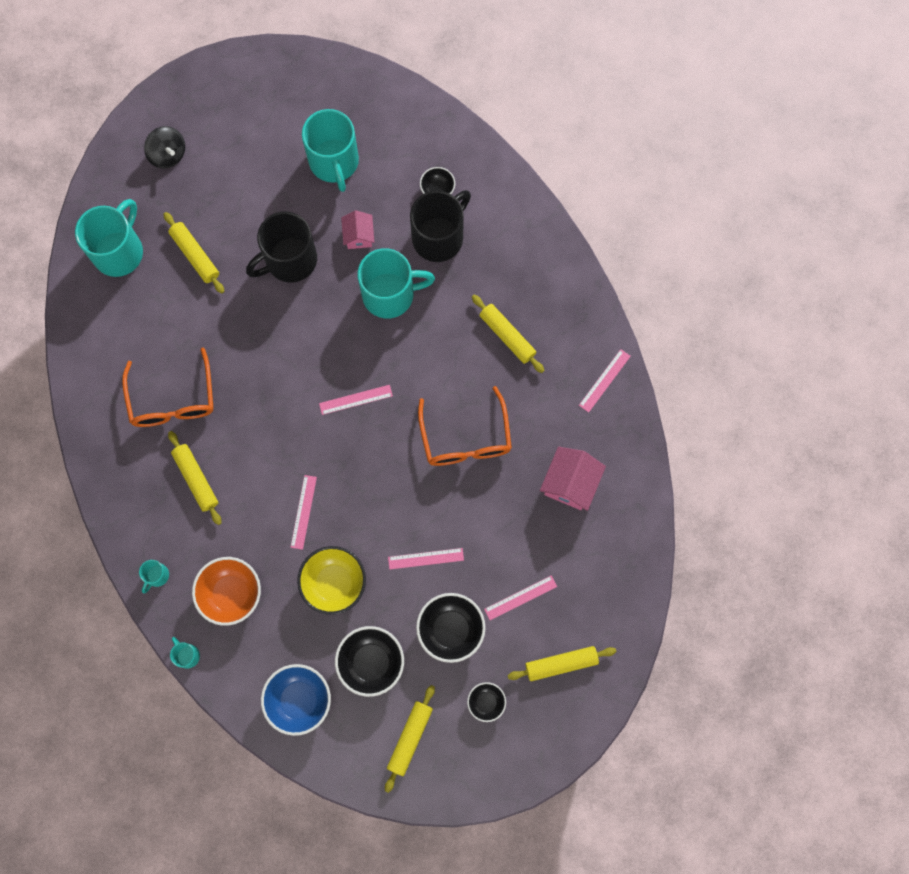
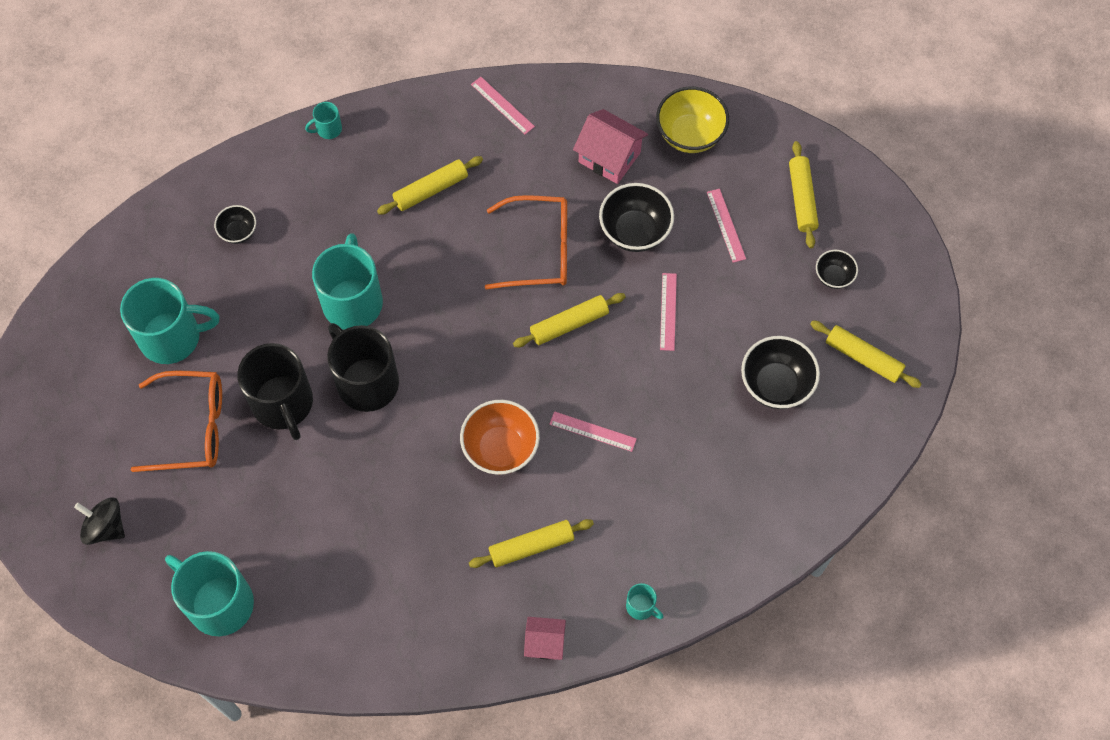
camera: 80 degrees left, 10 degrees down
orange glasses [122,347,213,427] -> orange glasses moved to [131,371,222,472]
black spinning top [144,126,185,169] -> black spinning top turned 120 degrees counterclockwise [74,497,125,545]
yellow rolling pin [163,212,225,294] -> yellow rolling pin moved to [513,293,626,347]
turquoise mug [170,637,200,668] -> turquoise mug moved to [305,102,342,139]
orange bowl [192,557,261,626] -> orange bowl moved to [460,400,540,475]
blue bowl [261,664,331,736] -> none
yellow bowl [297,546,366,615] -> yellow bowl moved to [656,87,729,153]
pink ruler [319,385,393,415] -> none
pink house [341,210,374,249] -> pink house moved to [524,617,566,660]
black mug [410,190,471,262] -> black mug moved to [327,323,399,412]
black bowl [416,593,486,663] -> black bowl moved to [599,183,674,252]

